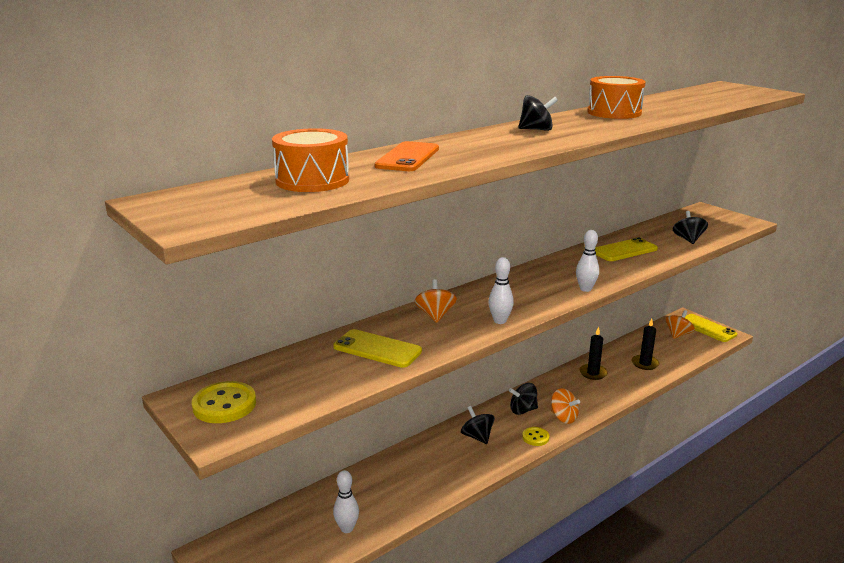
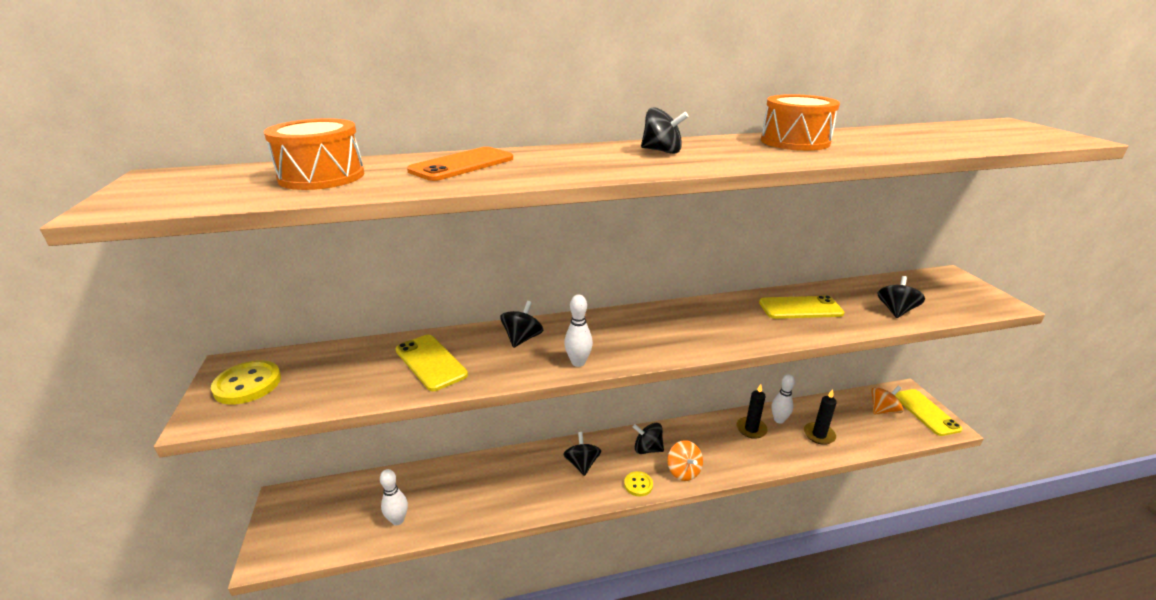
camera: 25 degrees right, 5 degrees up
orange spinning top [415,279,457,323] -> black spinning top [500,301,543,348]
white bowling pin [576,230,599,292] -> white bowling pin moved to [772,374,795,423]

